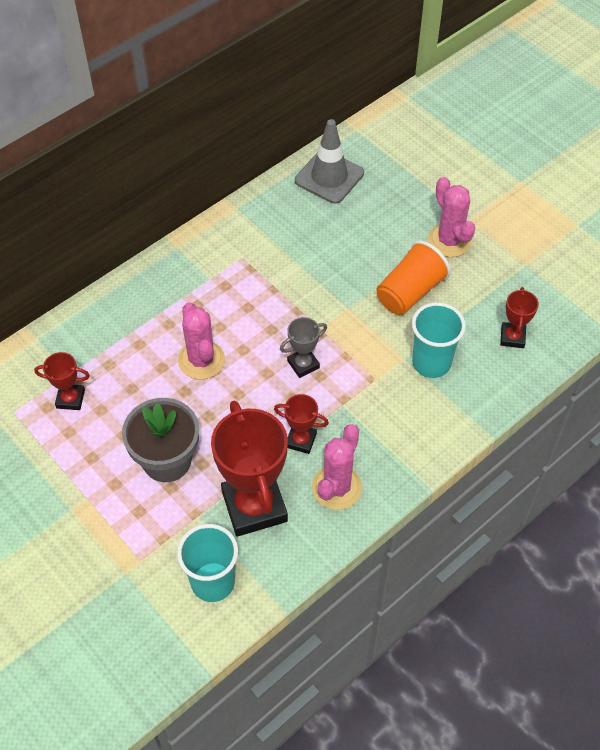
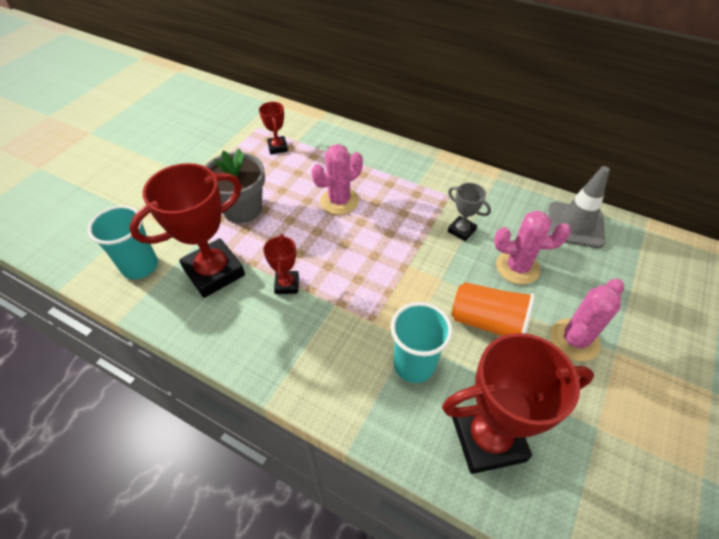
camera: 70 degrees right, 5 degrees down
grey trophy [280,317,327,378] -> grey trophy moved to [448,183,491,241]
pink cactus [312,424,362,510] -> pink cactus moved to [494,210,571,285]
red trophy [500,287,539,348] -> red trophy [442,333,594,474], size x2.06

